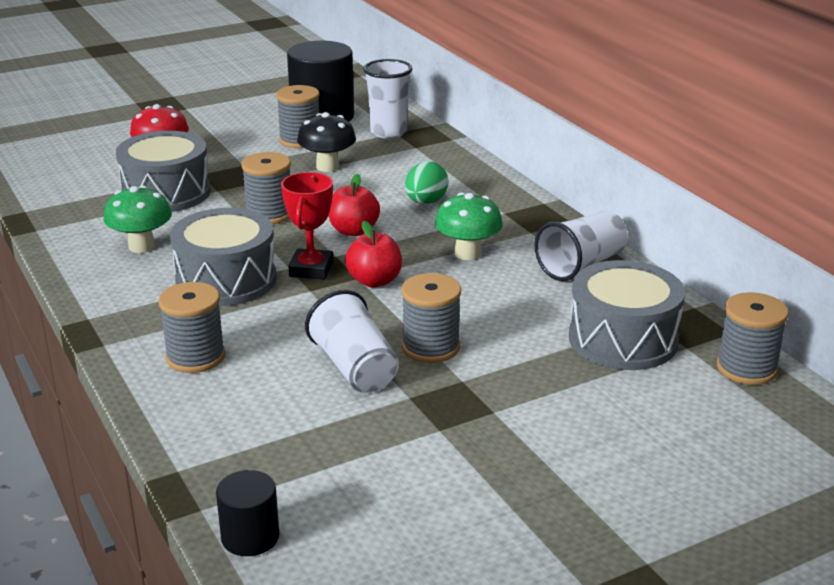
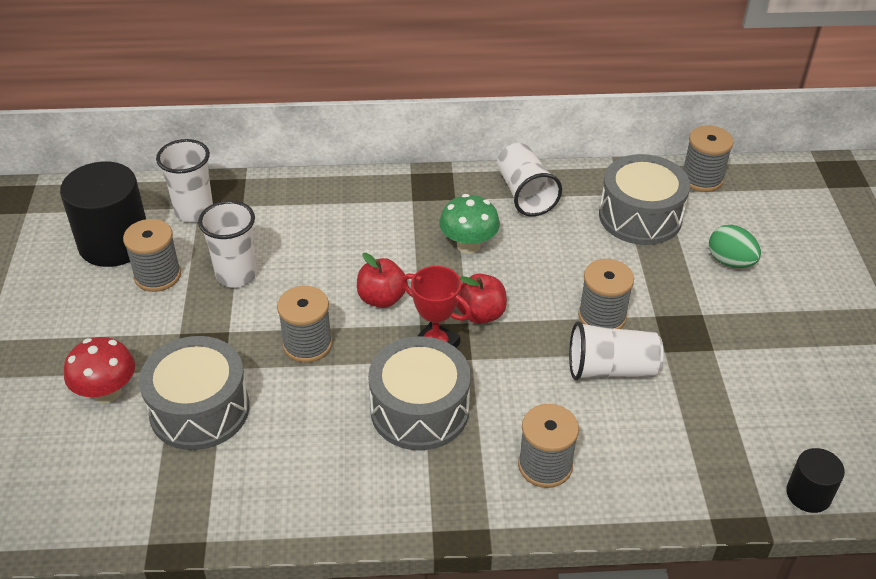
camera: 65 degrees left, 15 degrees up
green mushroom [103,185,172,253] -> none
black mushroom [297,112,356,172] -> white cup [198,200,257,287]
green egg [405,161,449,204] -> green egg moved to [709,225,761,268]

